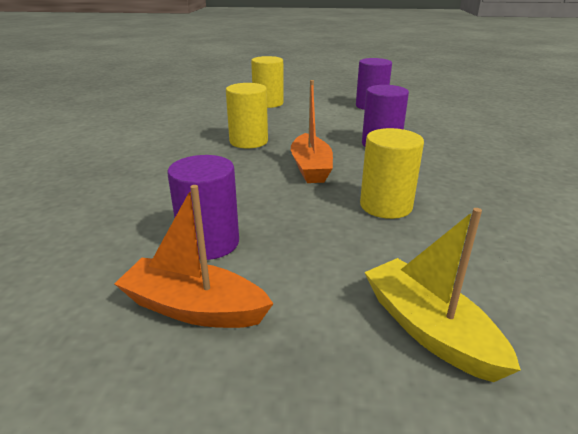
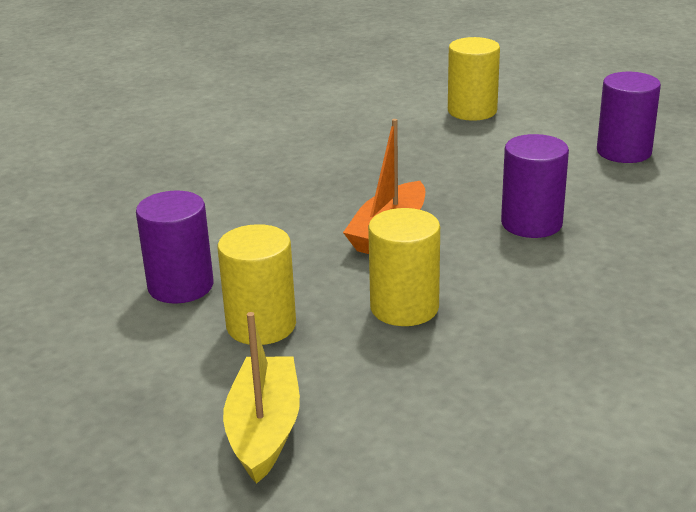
camera: 35 degrees right, 0 degrees up
orange boat [114,185,274,328] -> none
yellow cylinder [226,83,268,148] -> yellow cylinder moved to [218,224,296,345]

